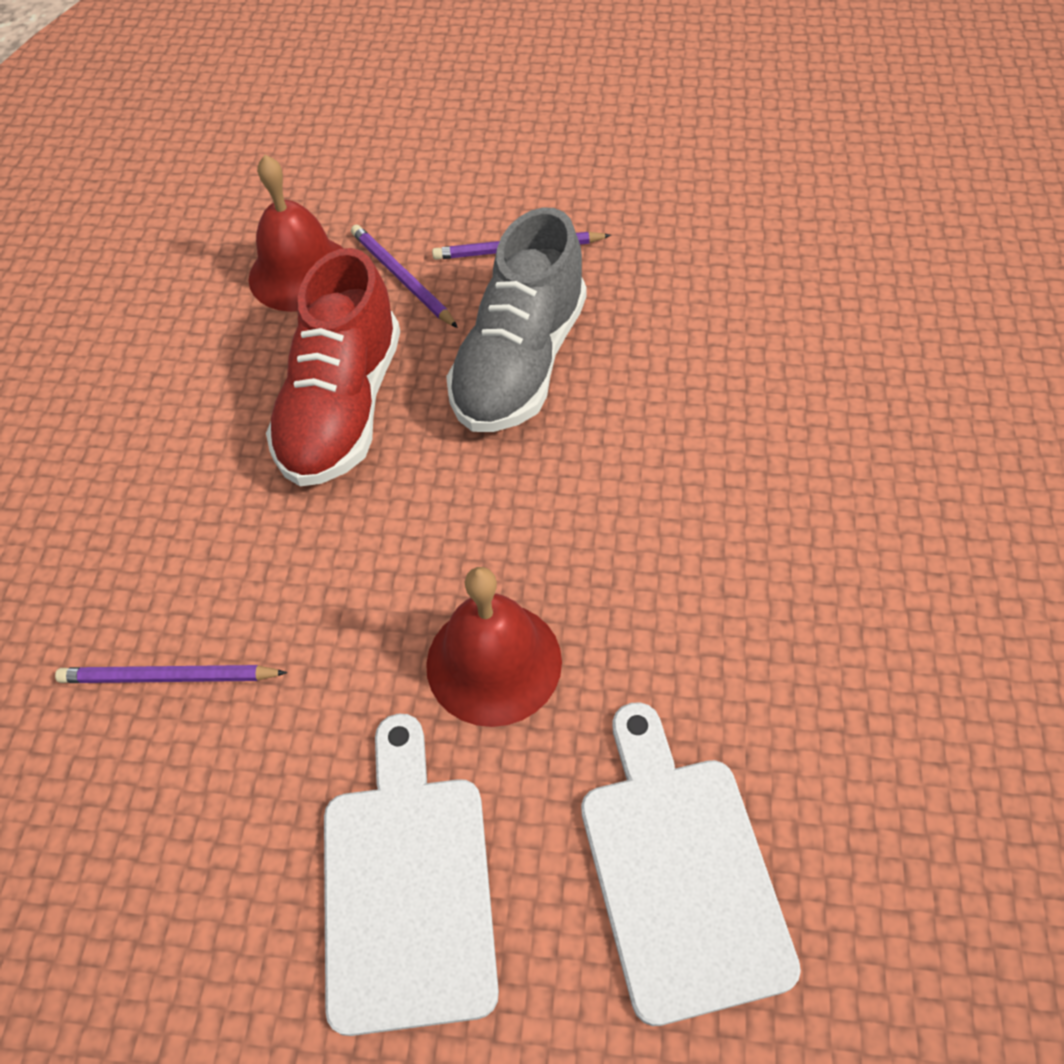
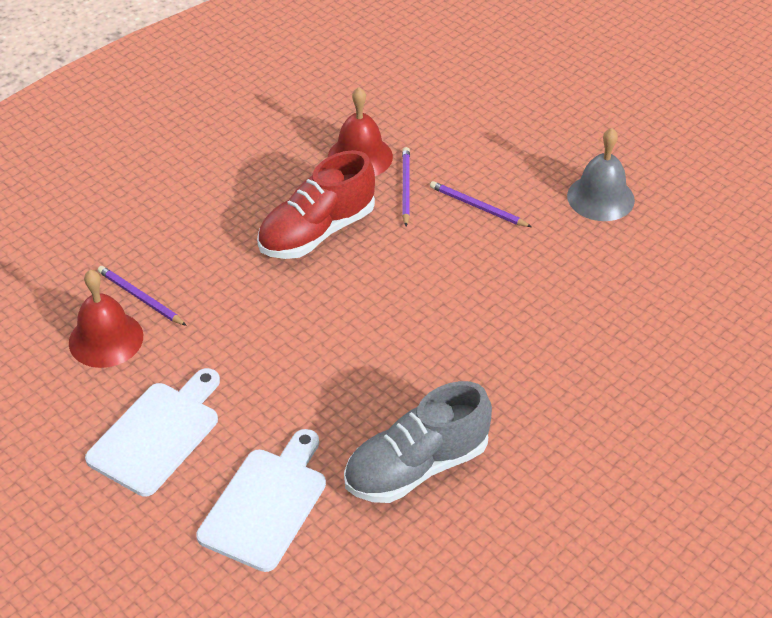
camera: 35 degrees right, 10 degrees down
red bell [426,567,562,727] -> red bell moved to [69,270,143,368]
grey shoe [446,207,587,432] -> grey shoe moved to [344,381,492,503]
none -> grey bell [567,128,635,221]

